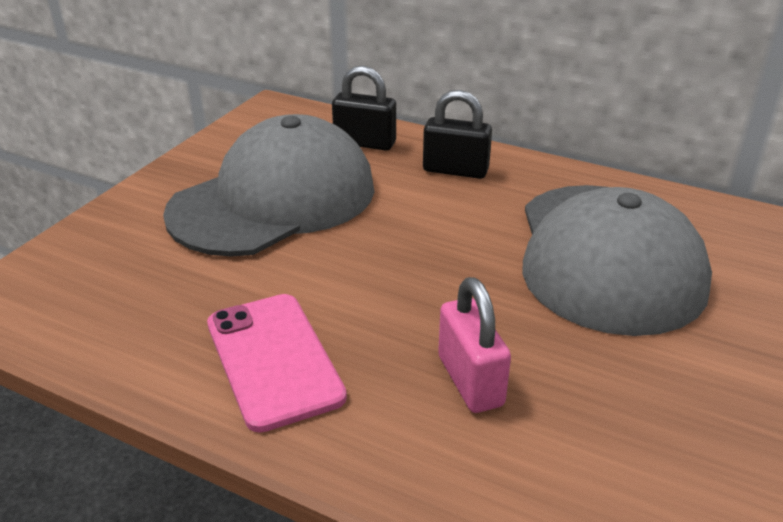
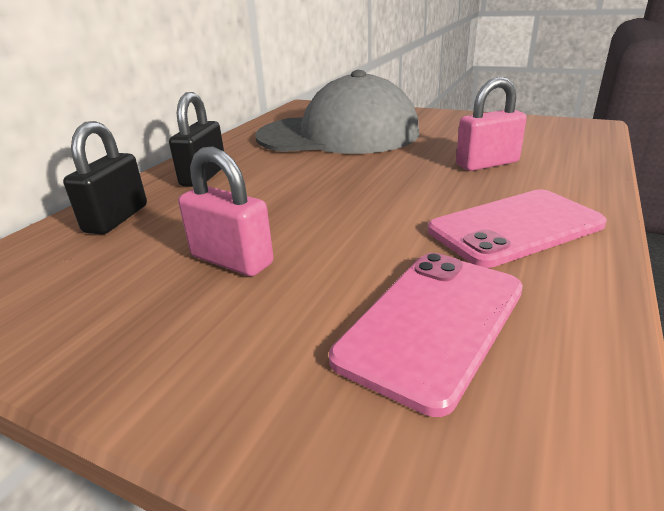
camera: 90 degrees left, 5 degrees down
grey cap [163,114,375,257] -> pink padlock [178,147,273,276]
none -> pink phone [329,253,523,417]

